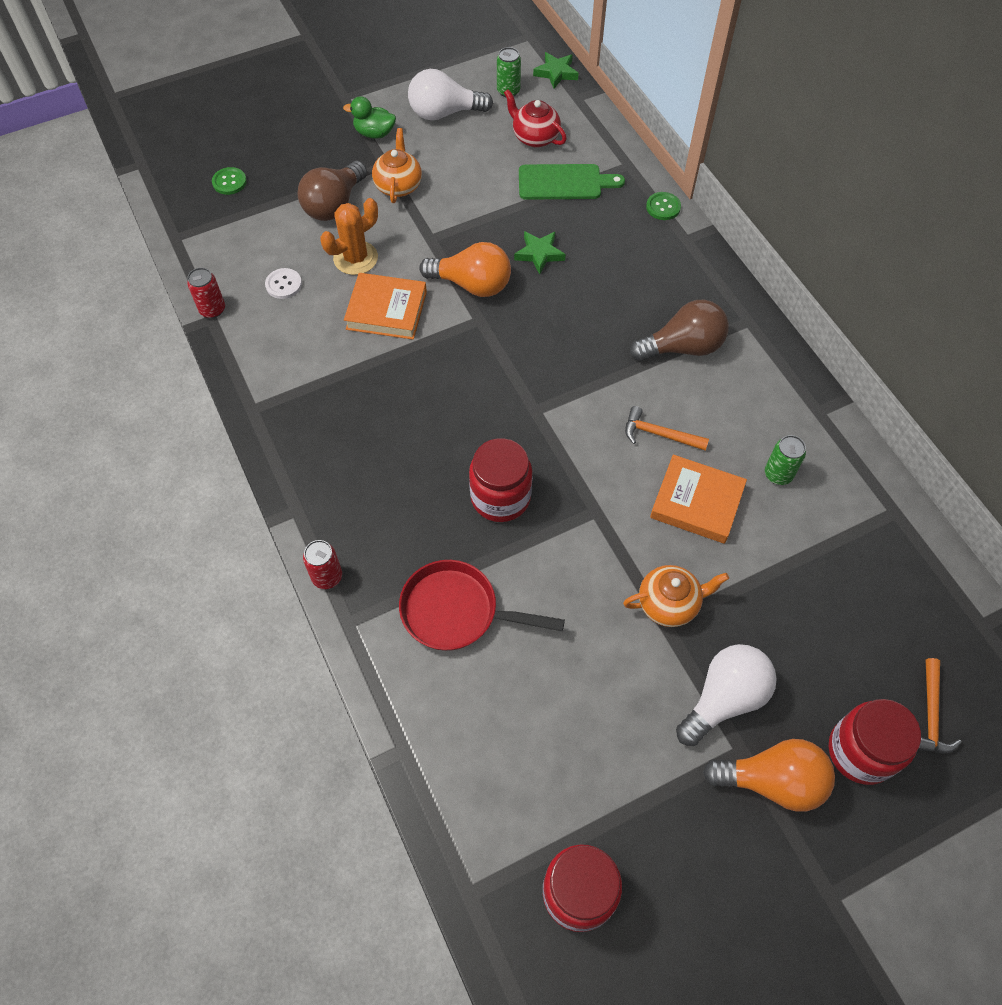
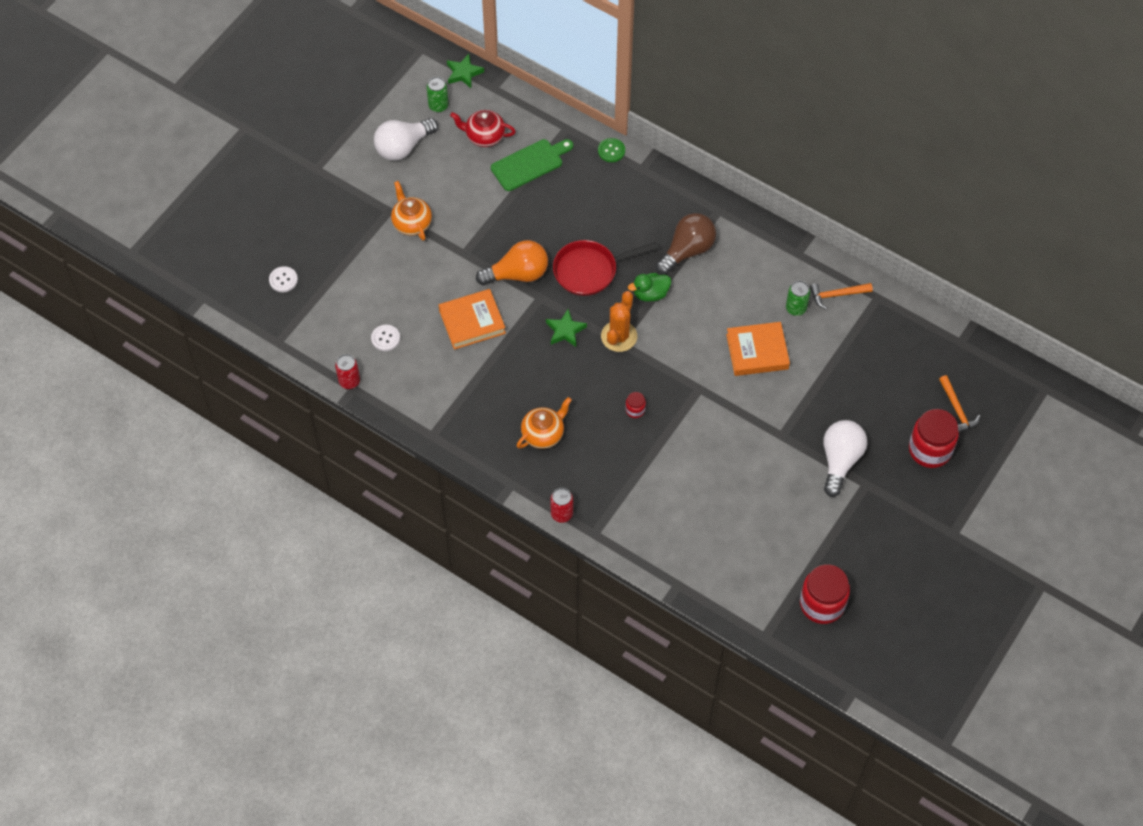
camera: 30 degrees left, 0 degrees up
green button [212,167,247,195] -> white button [269,266,298,292]
brown light bulb [297,161,367,221] -> none
orange cactus [320,198,378,275] -> orange cactus moved to [601,291,637,352]
green duck [343,96,396,139] -> green duck moved to [628,273,671,302]
red pan [399,560,565,651] -> red pan moved to [553,240,659,296]
red jar [469,438,532,522] -> red jar [626,392,646,418], size x0.45
green star [514,231,566,274] -> green star moved to [546,309,587,347]
orange teapot [623,565,729,627] -> orange teapot moved to [517,397,572,449]
orange hammer [625,406,709,451] -> orange hammer moved to [810,283,873,310]
orange light bulb [703,739,835,812] -> none

